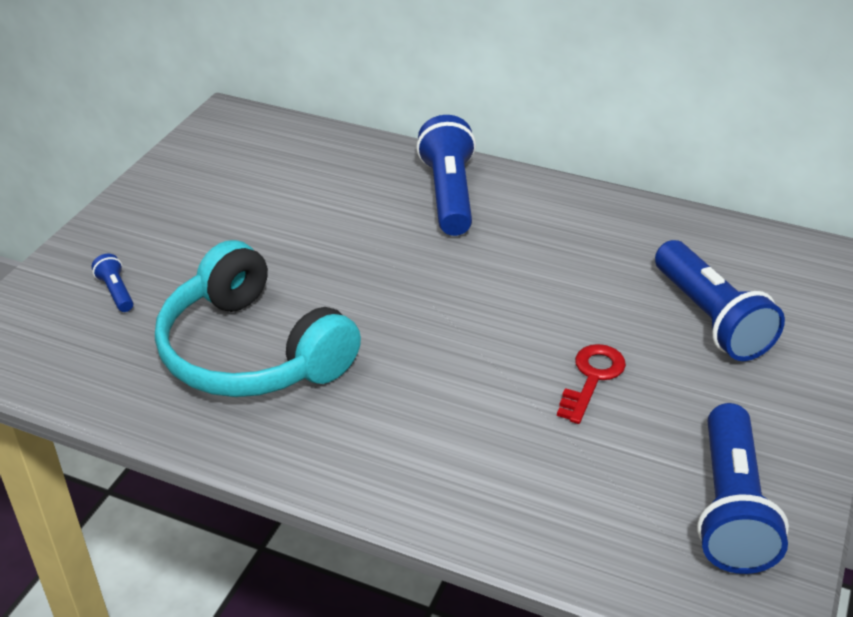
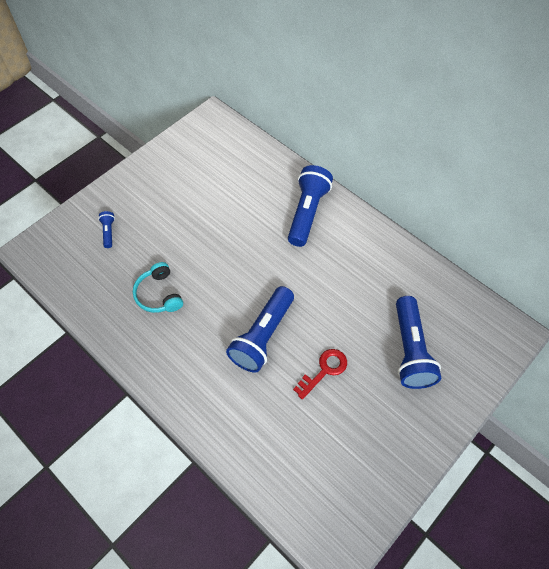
camera: 20 degrees right, 20 degrees up
turquoise headphones [155,240,361,397] -> turquoise headphones [133,262,183,313], size x0.50
blue flashlight [697,403,789,574] -> blue flashlight moved to [226,286,294,372]

